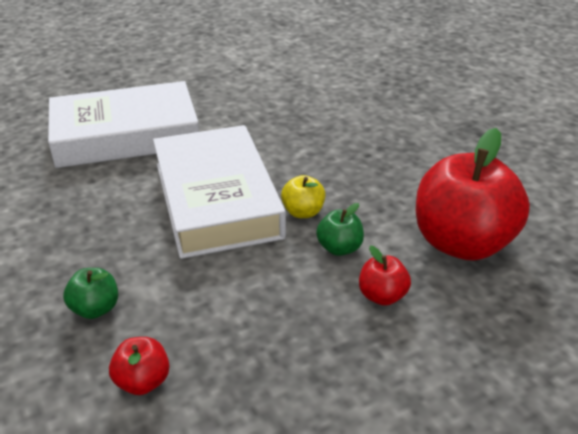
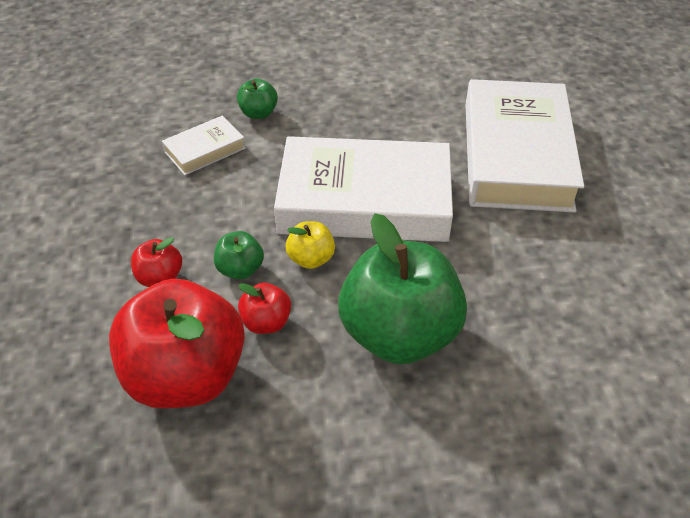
camera: 110 degrees right, 10 degrees up
red apple [109,337,170,395] -> red apple moved to [238,283,291,334]
none -> white book [162,115,246,175]
none -> green apple [338,213,467,364]

